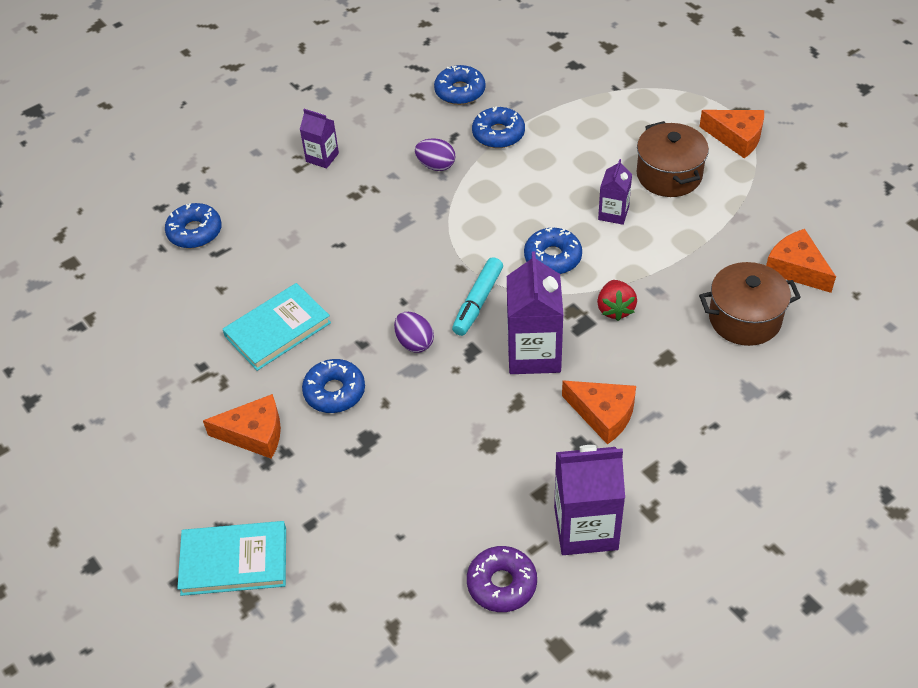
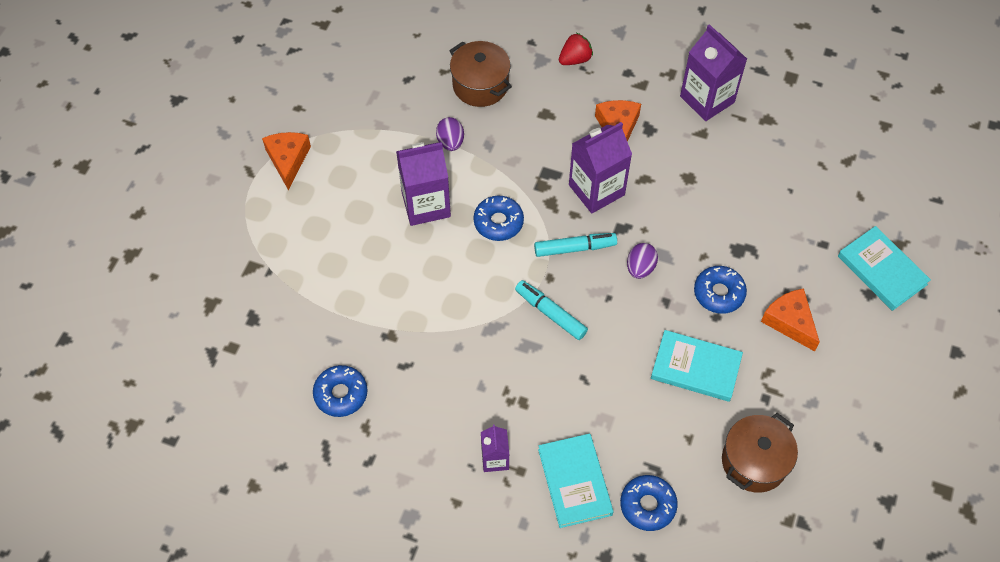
camera: 125 degrees left, 10 degrees up
purple egg [415,138,455,171] -> purple egg moved to [436,117,464,151]
purple donut [467,546,537,612] -> none
blue donut [472,107,525,148] -> none
red strawberry [597,280,637,321] -> red strawberry moved to [559,33,593,65]
purple carton [598,159,632,225] -> purple carton [396,142,451,226], size x1.81
brown pot [637,121,709,197] -> brown pot moved to [722,413,798,493]
orange cheese [766,229,836,293] -> none
none -> turquoise marker [515,280,588,340]
none -> turquoise book [538,433,614,528]

